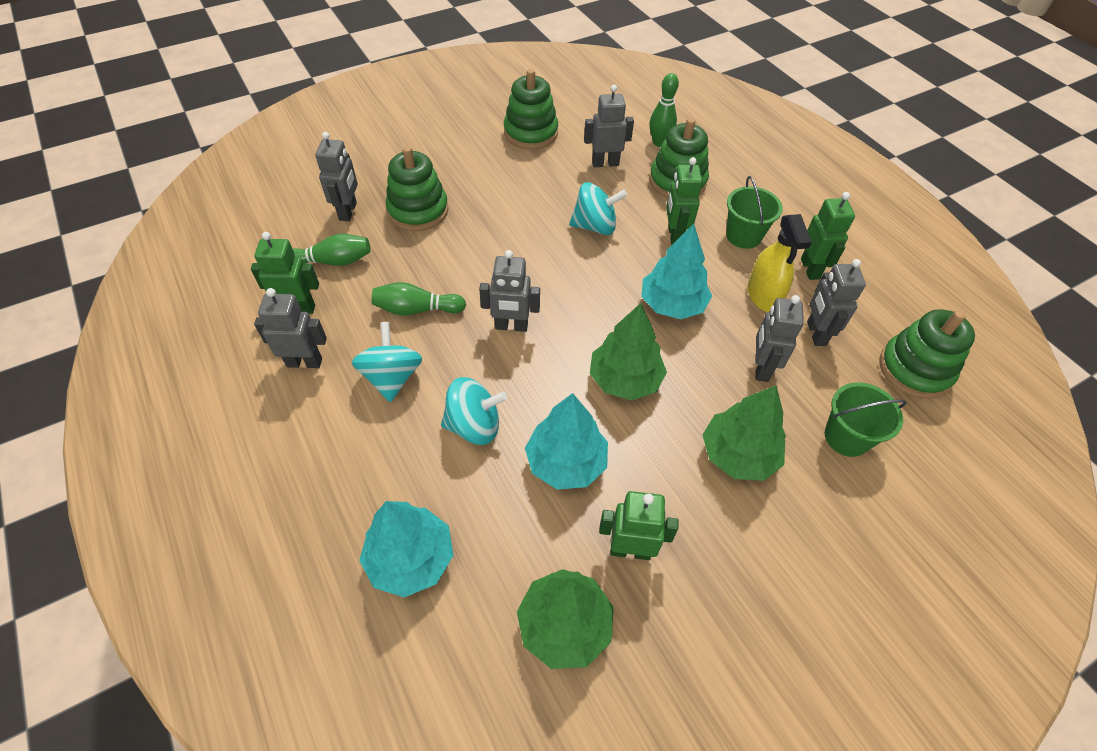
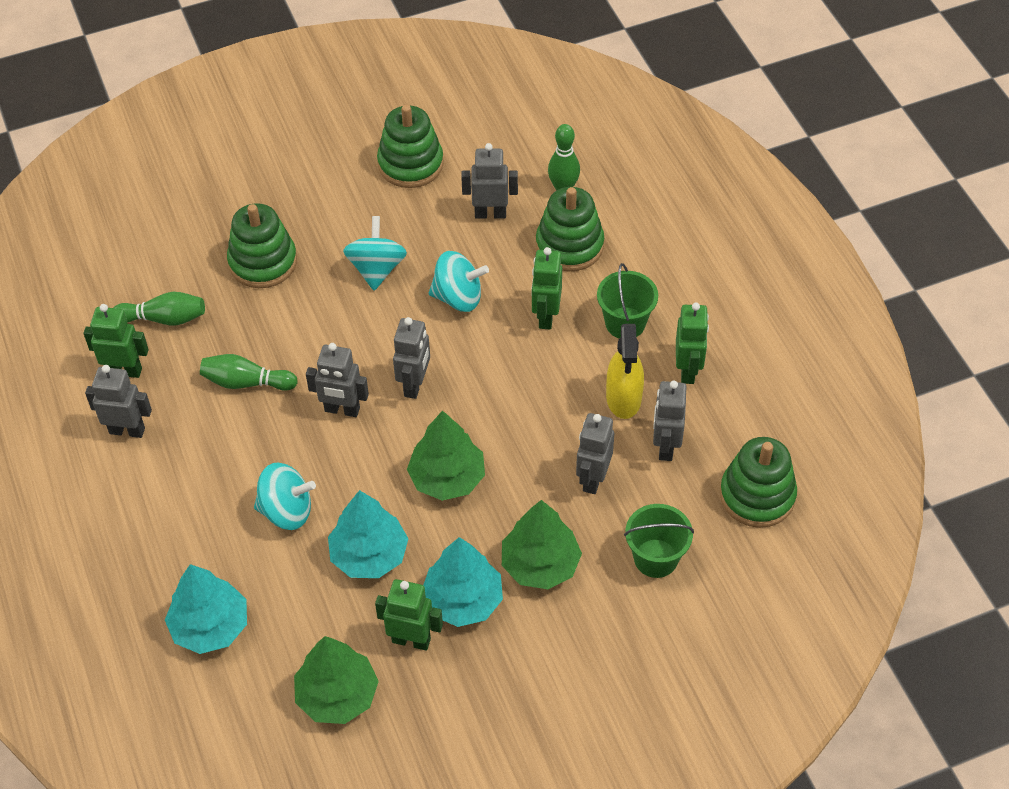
camera: 10 degrees right, 0 degrees up
grey robot [315,132,358,221] -> grey robot moved to [393,317,430,399]
turquoise spinning top [351,322,422,402] -> turquoise spinning top moved to [343,216,407,291]
turquoise tree [641,224,712,319] -> turquoise tree moved to [423,537,503,627]

